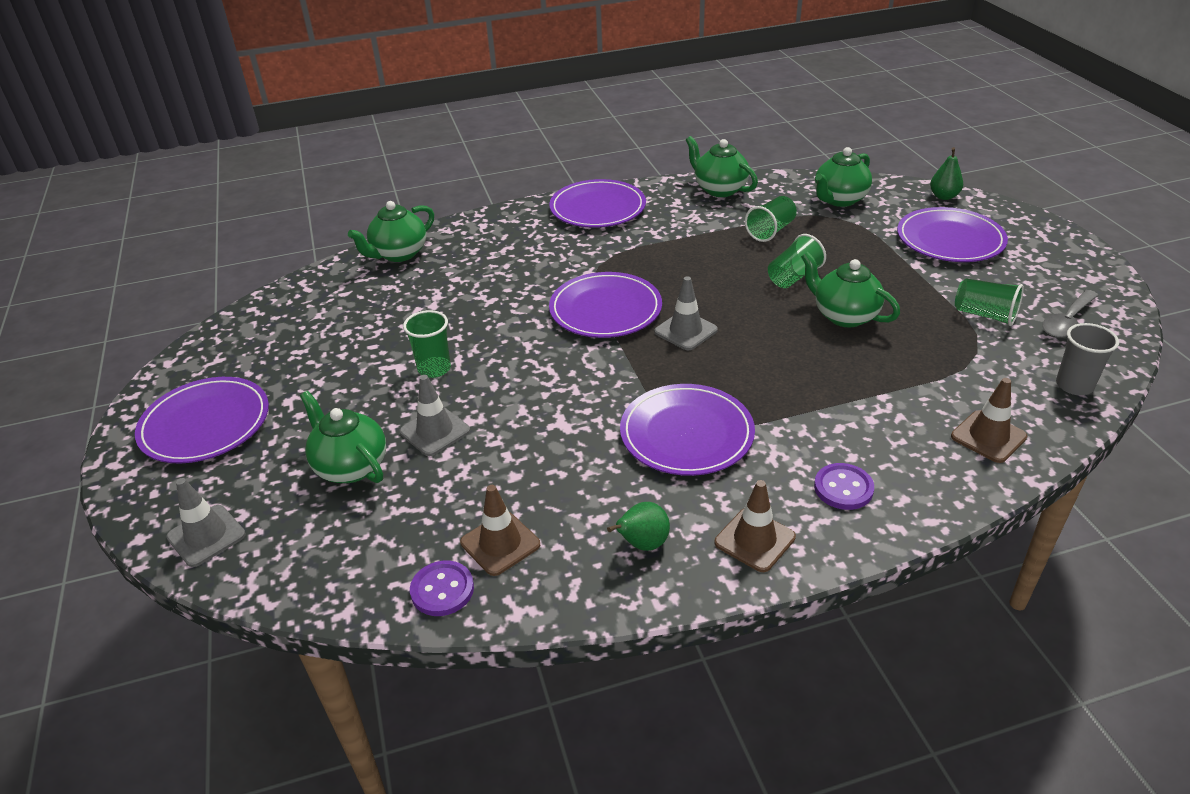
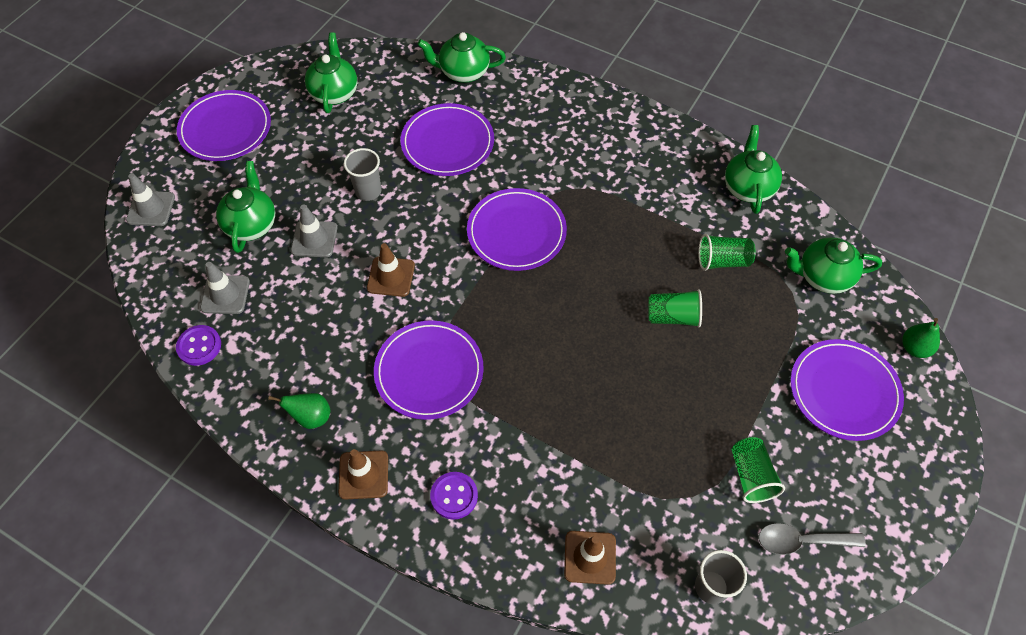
camera: 45 degrees right, 20 degrees up
green cup [403,310,451,378] -> grey cup [344,148,382,201]
brown traffic cone [460,485,540,576] -> brown traffic cone moved to [367,243,415,297]
purple plate [549,179,646,228] -> purple plate moved to [401,103,494,176]
grey traffic cone [654,276,718,350] -> grey traffic cone moved to [200,262,250,314]
green teapot [801,252,900,327] -> green teapot moved to [305,33,357,113]

